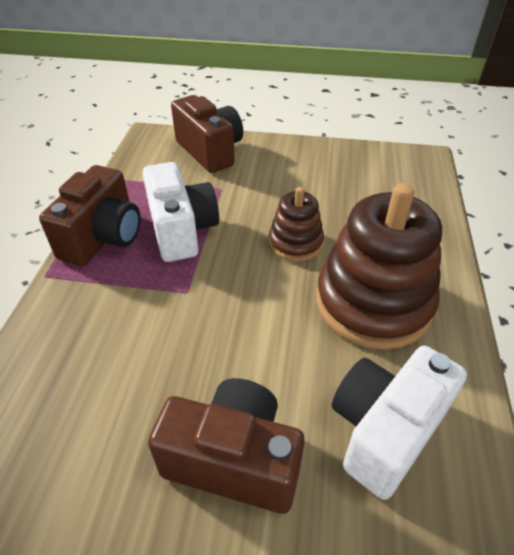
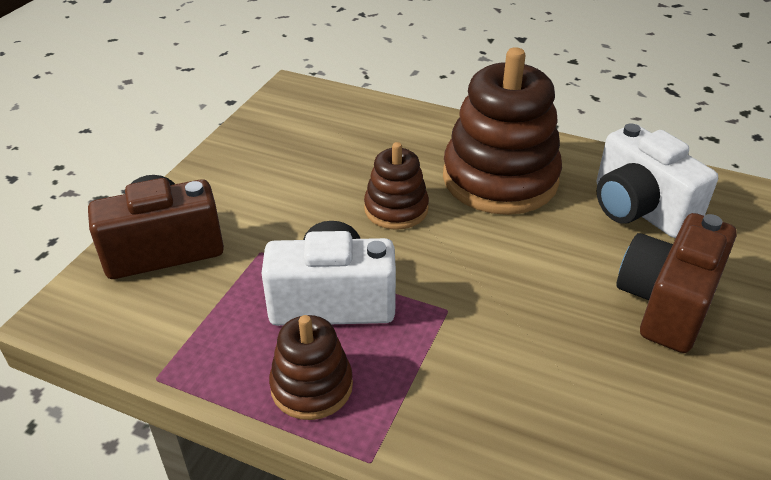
camera: 75 degrees left, 5 degrees down
brown camera [39,165,141,266] -> brown stacking toy [269,315,353,420]

